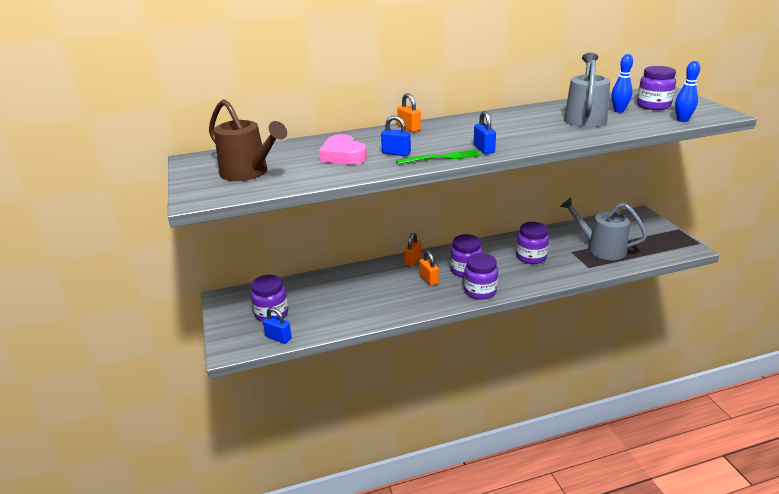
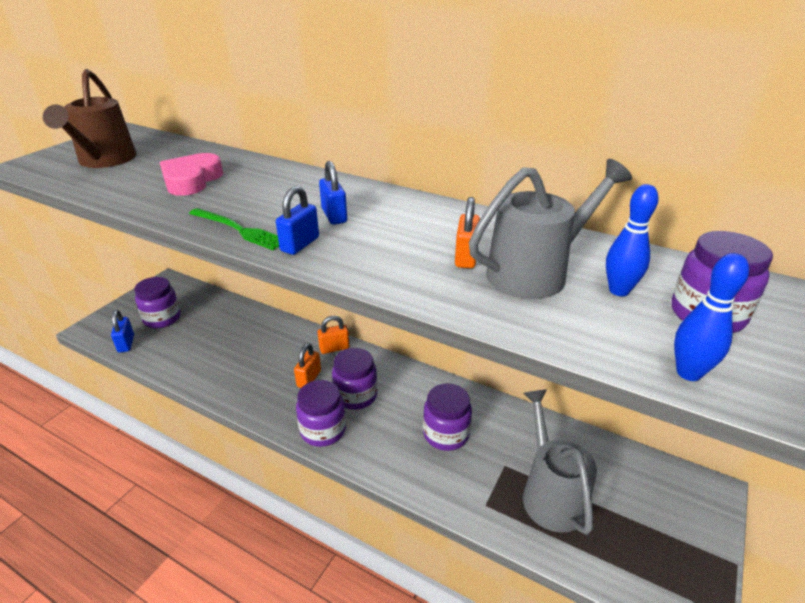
camera: 45 degrees right, 5 degrees up
blue padlock [381,115,411,156] -> blue padlock moved to [319,161,347,225]
orange padlock [398,93,421,132] -> orange padlock moved to [455,197,480,269]

